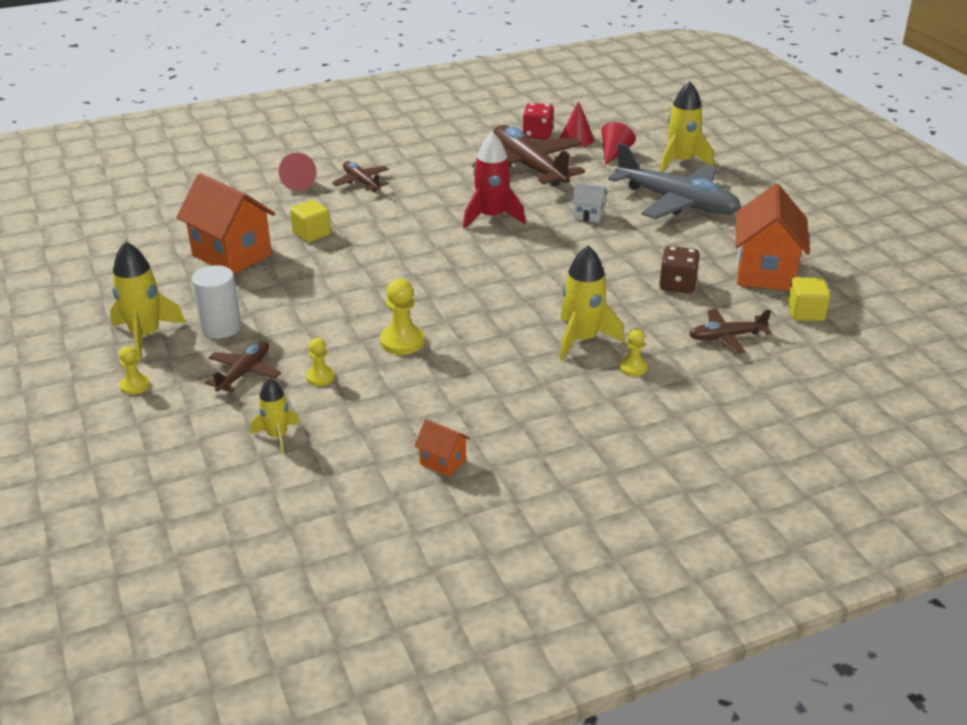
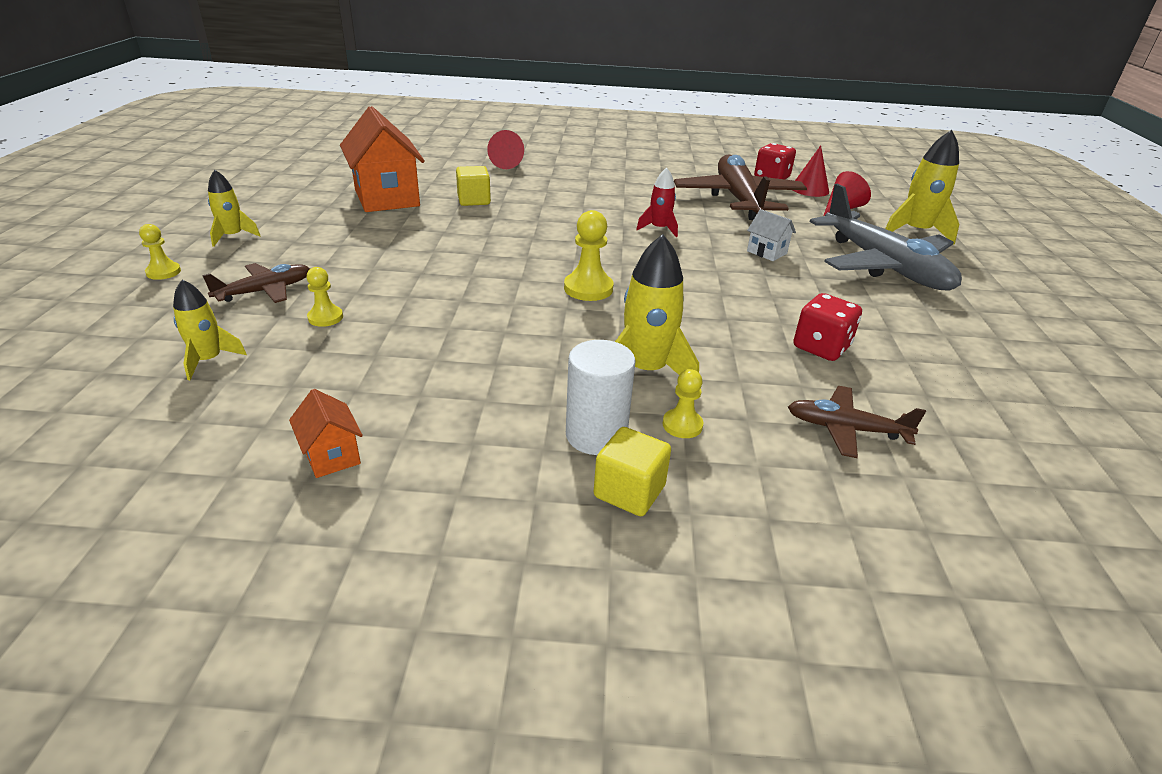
camera: 25 degrees right, 0 degrees up
yellow rocket [110,241,185,360] -> yellow rocket [208,170,261,247], size x0.60
white cylinder [192,265,241,339] -> white cylinder moved to [566,340,636,455]
brown plane [332,161,389,192] -> none
yellow pawn [380,279,424,355] -> yellow pawn moved to [564,210,613,301]
red rocket [463,132,525,229] -> red rocket [636,168,678,237], size x0.60
brown dice [659,246,700,293] -> red dice [793,293,862,361]
orange house [735,184,810,291] -> none
yellow cube [787,277,830,321] -> yellow cube moved to [594,427,671,516]

